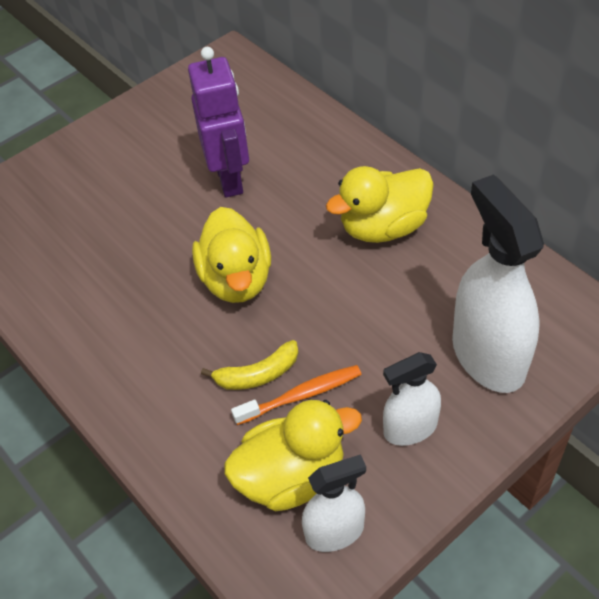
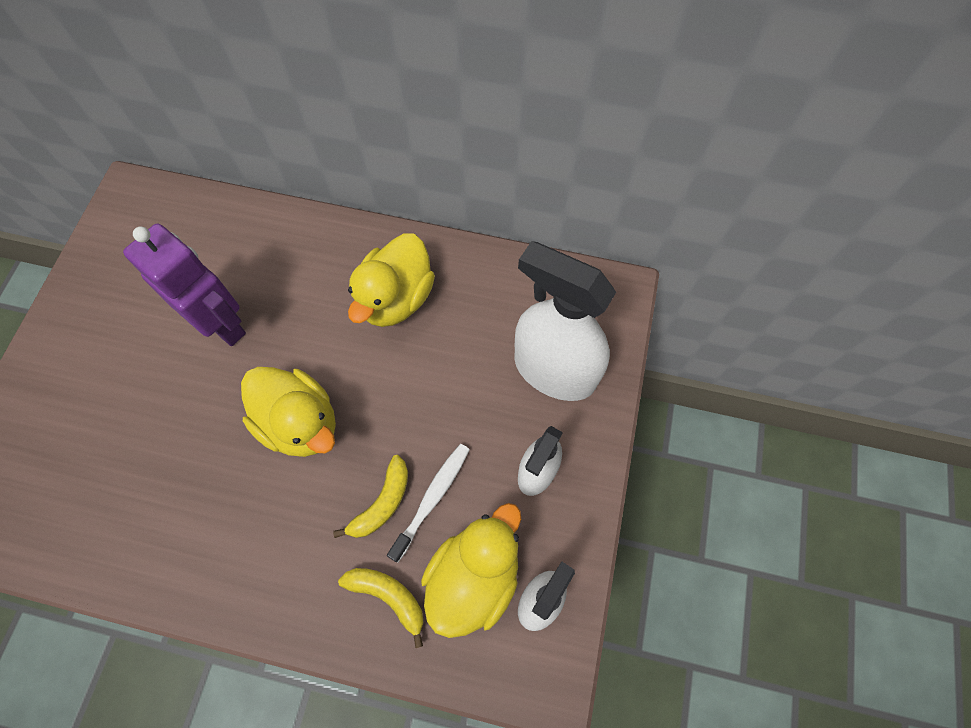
camera: 40 degrees left, 15 degrees up
orange toothbrush [231,365,362,425] -> white toothbrush [387,444,470,562]
none -> yellow banana [338,568,424,648]

